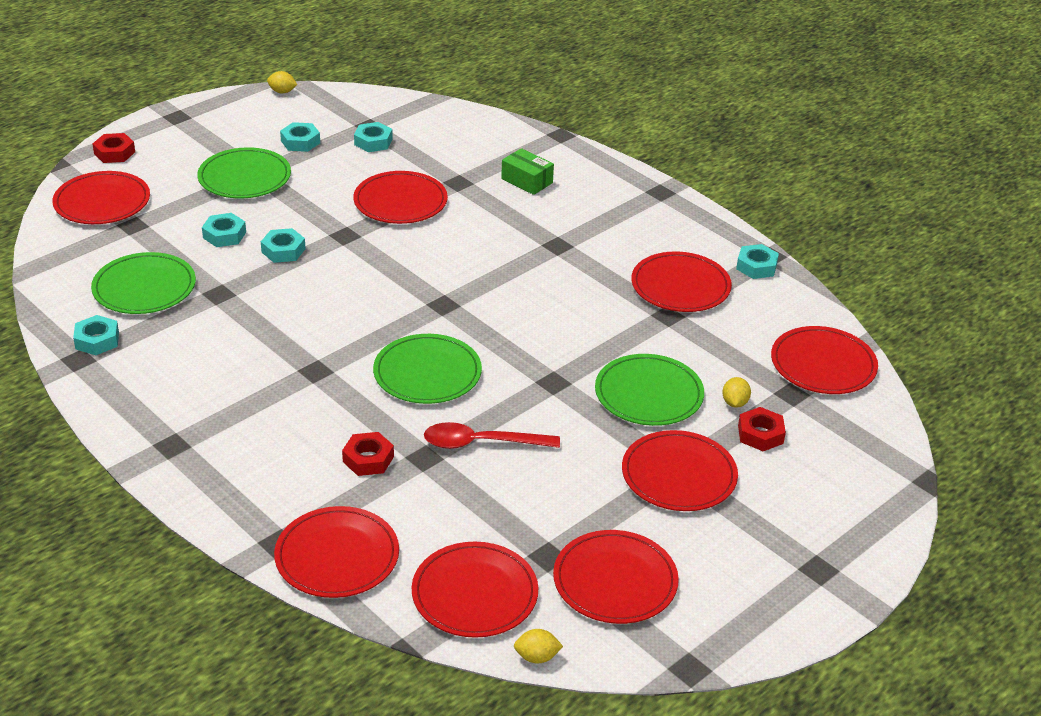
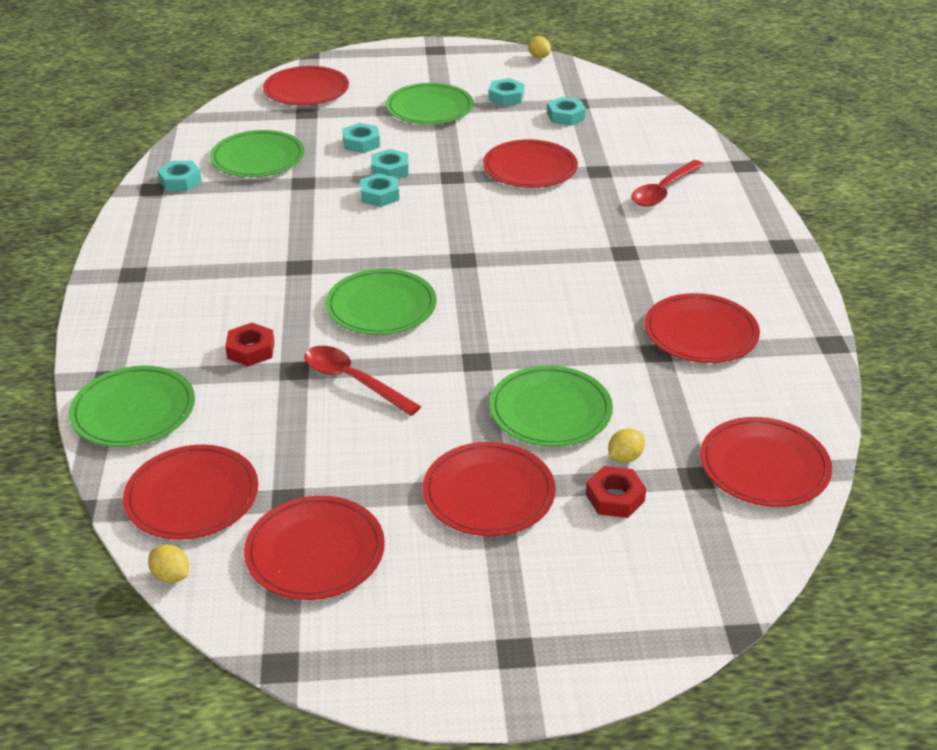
camera: 40 degrees right, 0 degrees up
red nut [93,133,135,163] -> none
red plate [274,506,399,598] -> green plate [69,365,195,447]
green box [501,148,554,195] -> red spoon [631,160,704,207]
turquoise nut [736,244,779,279] -> turquoise nut moved to [360,173,399,207]

